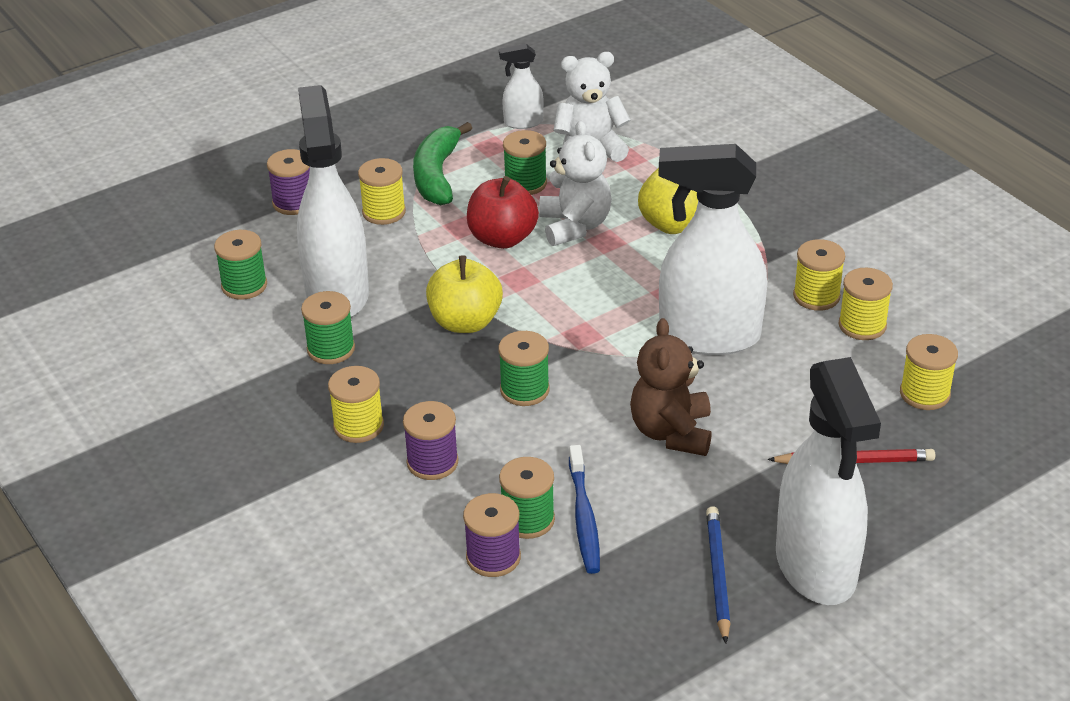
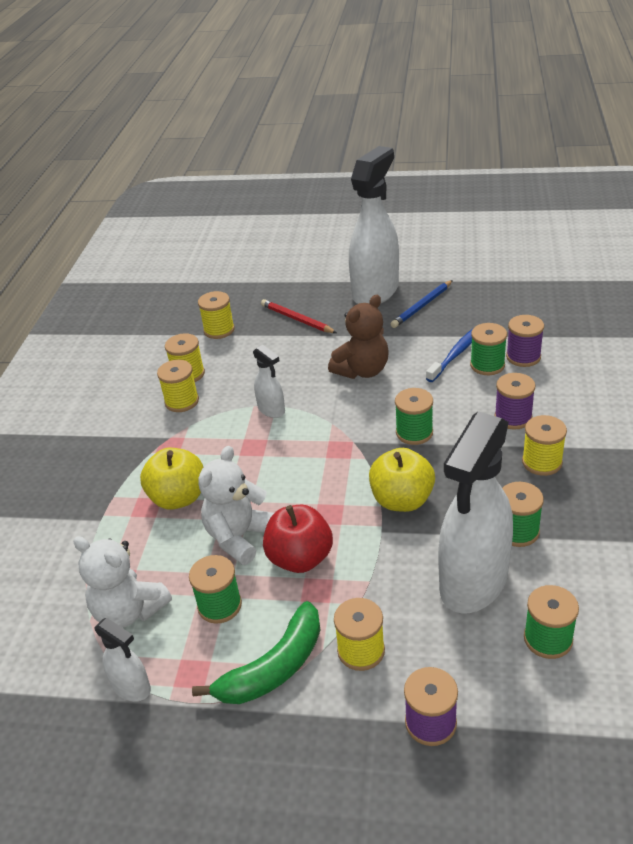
camera: 135 degrees left, 0 degrees up
white spray bottle [658,144,767,355] -> white spray bottle [253,345,285,418], size x0.46

